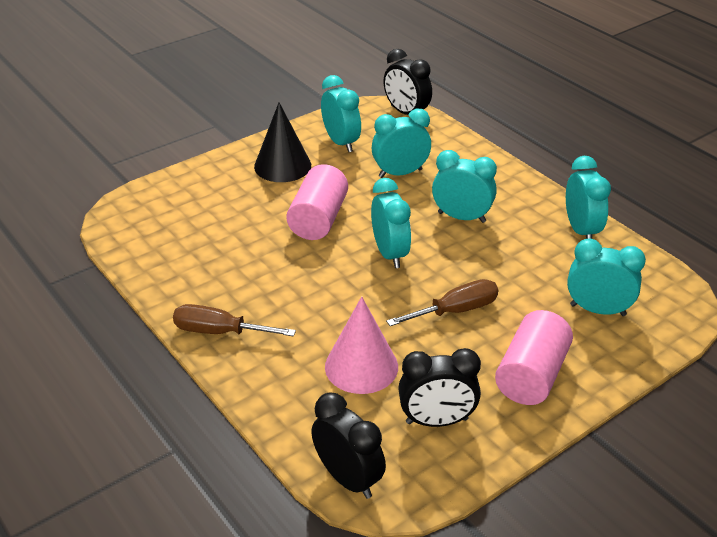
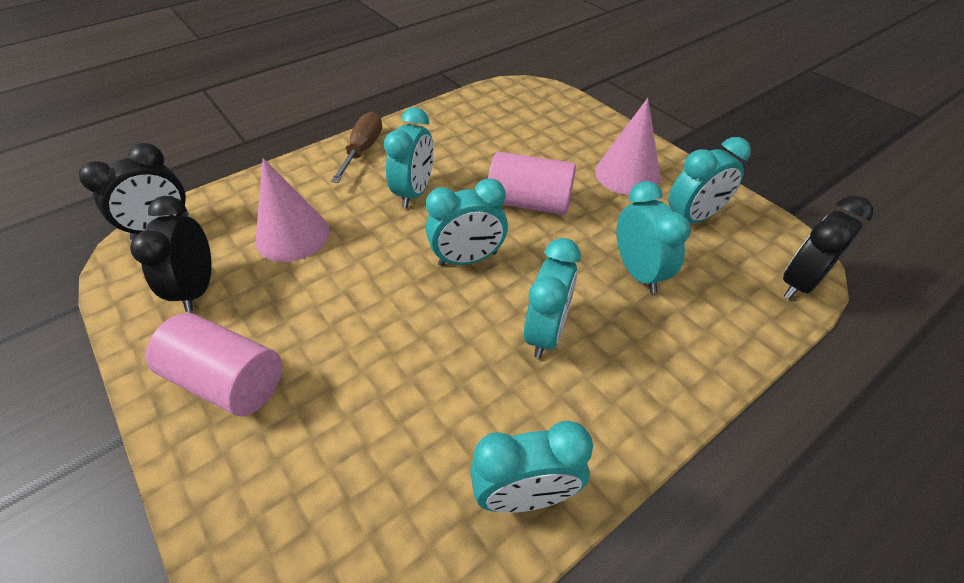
camera: 90 degrees right, 10 degrees up
black cone [254,102,311,182] -> pink cone [595,98,660,195]
brown screwdriver [386,279,498,326] -> none
turquoise clock [567,238,646,316] -> turquoise clock moved to [384,107,434,208]

